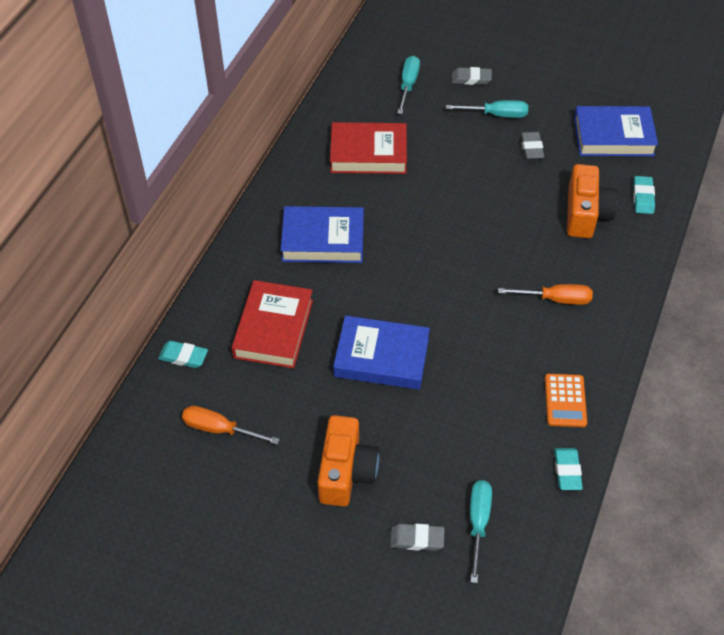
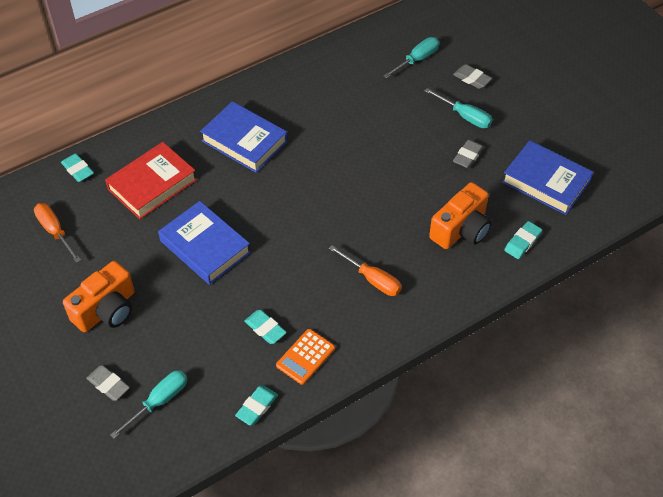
camera: 35 degrees right, 0 degrees up
red book [330,122,407,174] -> none
none -> turquoise eraser [244,310,287,344]

